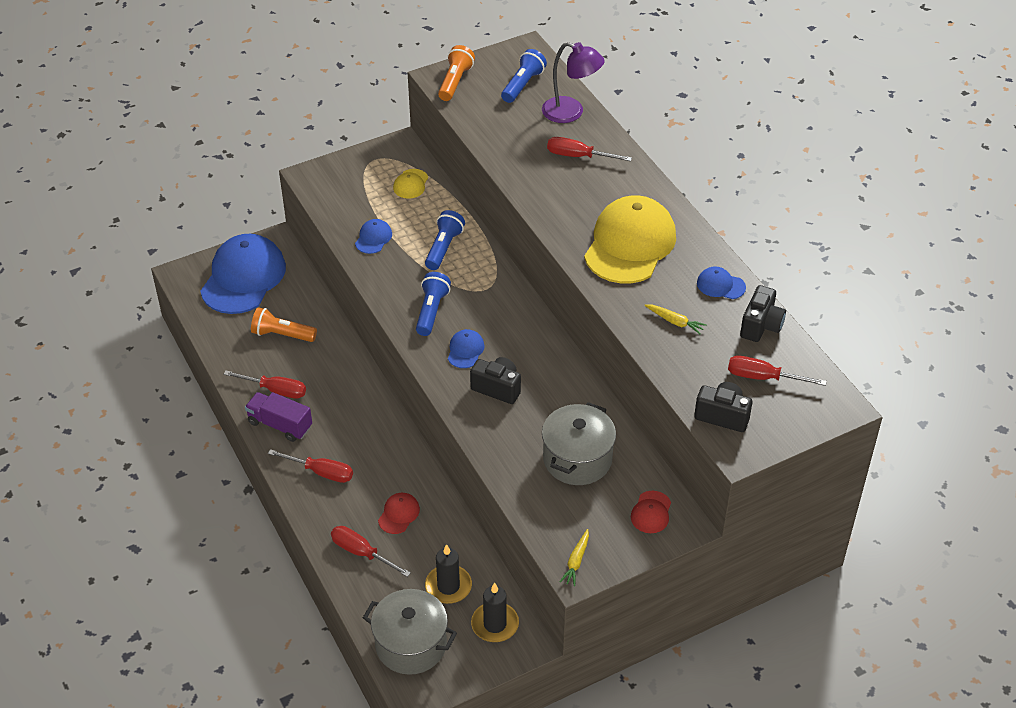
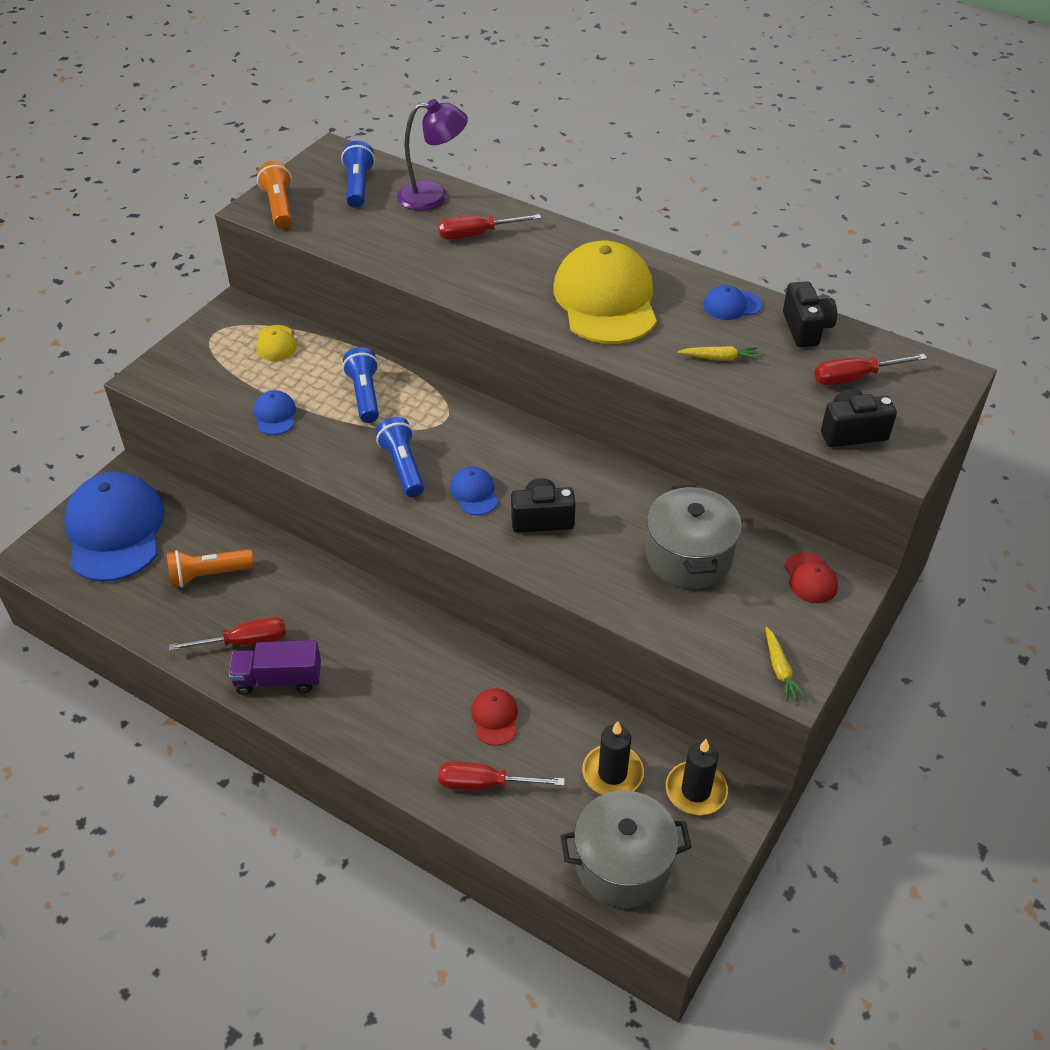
camera: 30 degrees left, 0 degrees up
red screwdriver [268,449,353,483] -> none

